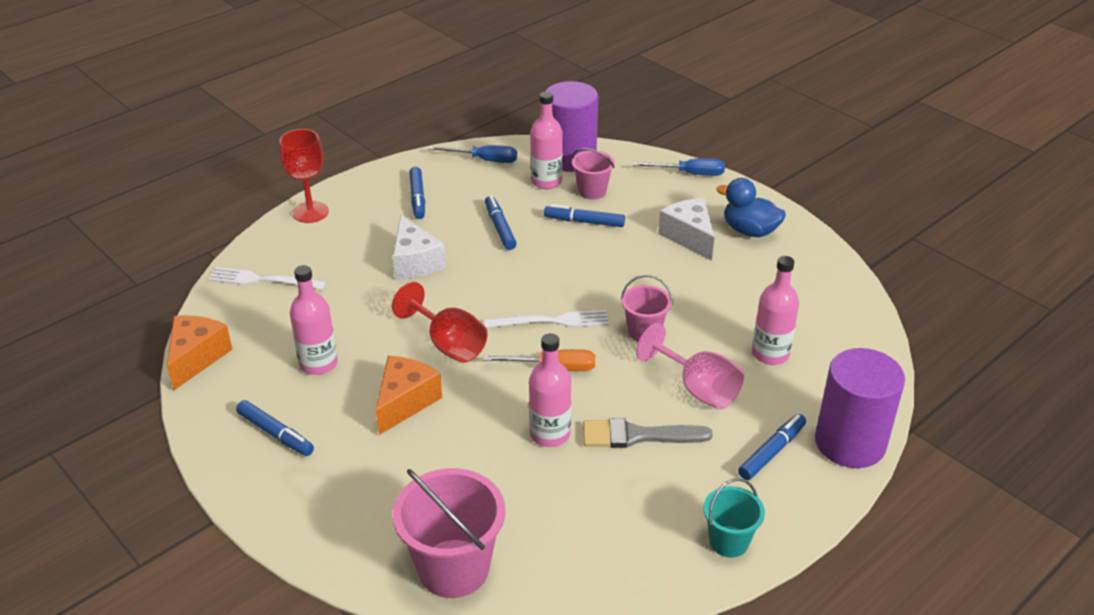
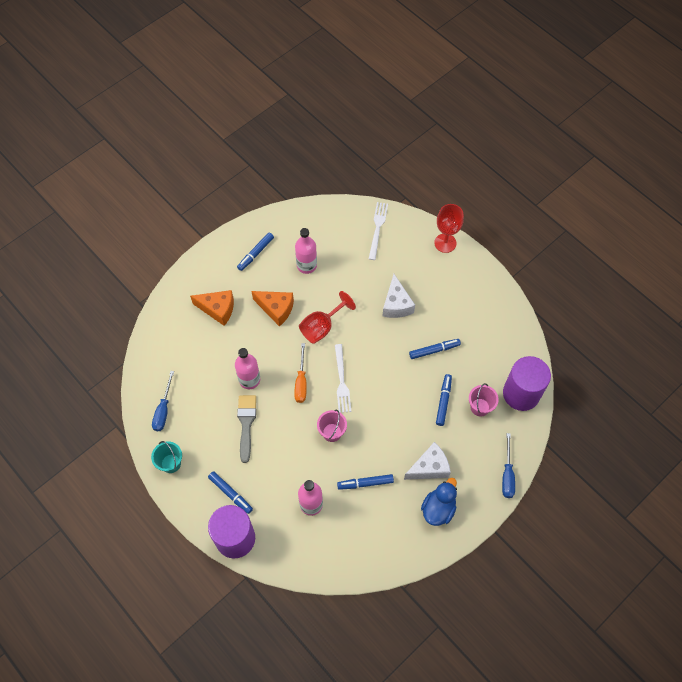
camera: 90 degrees right, 25 degrees up
orange cheese [167,315,232,390] -> orange cheese moved to [190,290,234,326]
pink bucket [392,468,505,598] -> none
white cheese [393,215,446,279] -> white cheese turned 75 degrees counterclockwise [383,274,415,318]
blue marker [409,167,425,219] -> blue marker moved to [337,474,394,490]
blue screwdriver [429,145,517,163] -> blue screwdriver moved to [152,371,174,431]
pink bottle [530,92,563,189] -> none
pink goblet [636,323,744,409] -> none

